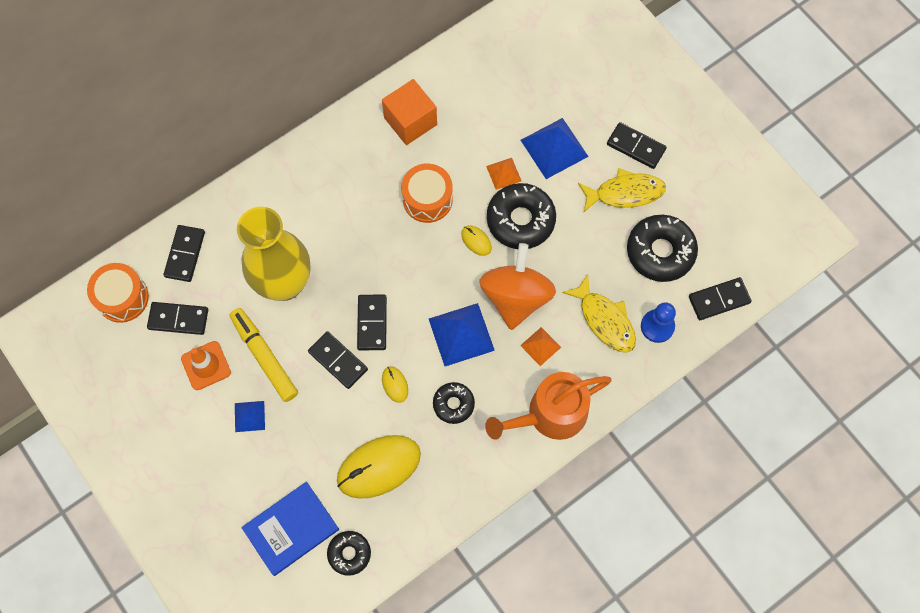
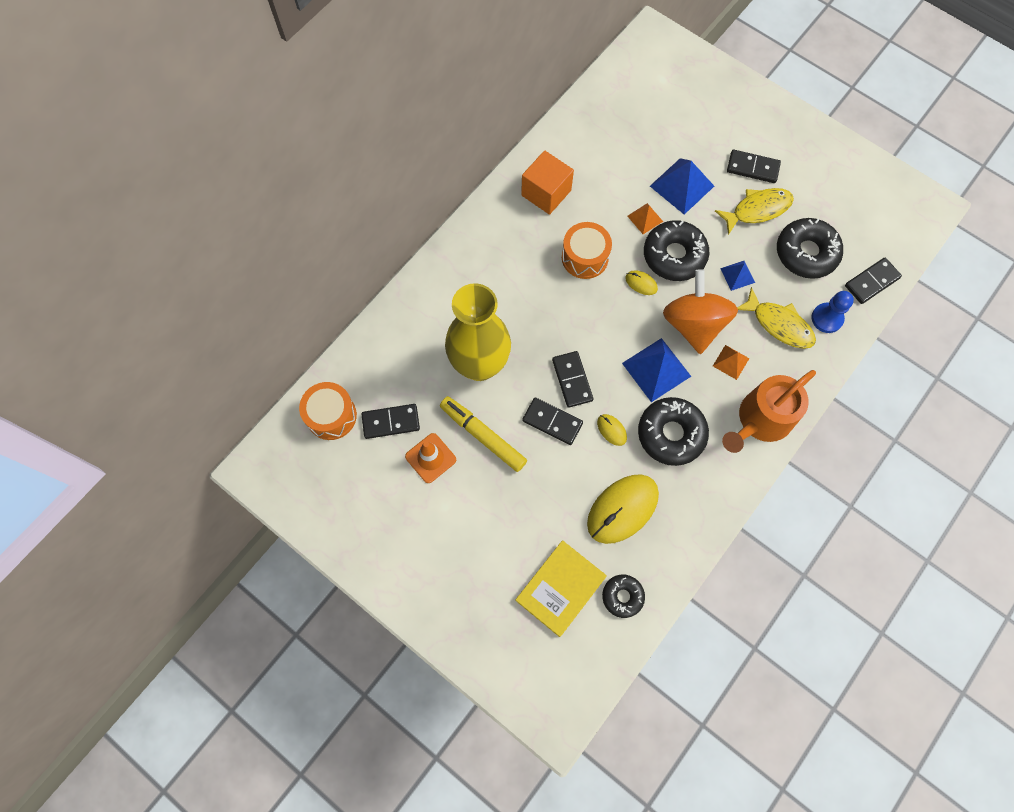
camera: 15 degrees left, 0 degrees up
black domino [163,225,205,282] -> none
blue pyramid [235,401,265,432] -> blue pyramid moved to [720,261,755,291]
blue book [241,482,339,576] -> yellow book [515,540,607,637]
black donut [433,382,475,424] -> black donut [638,397,709,466], size x1.74

